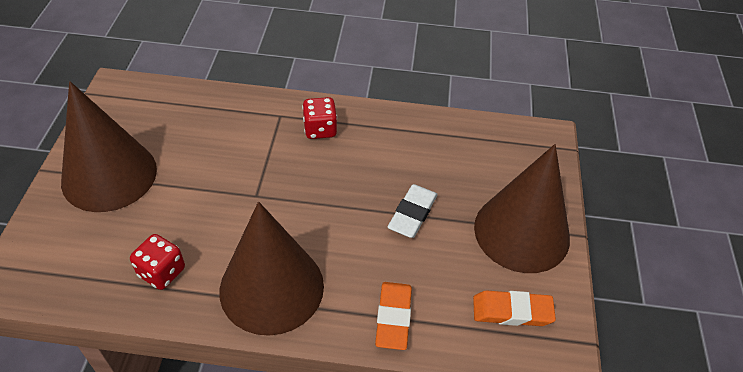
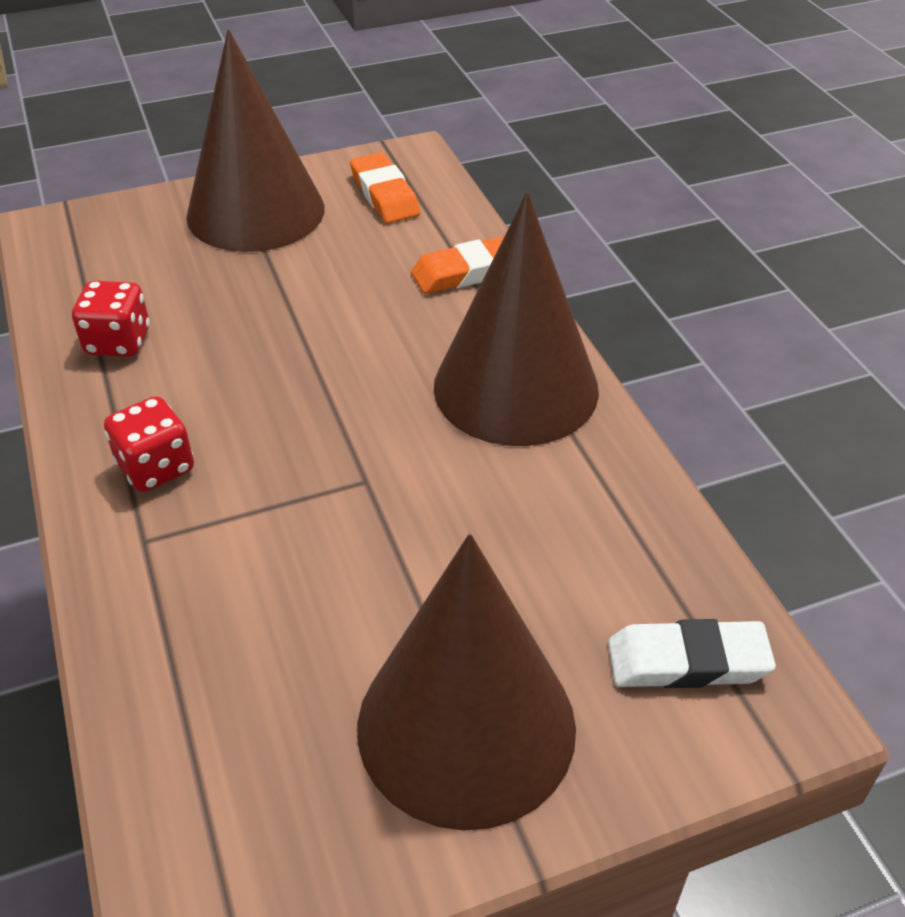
camera: 115 degrees left, 5 degrees down
red dice [130,234,185,290] -> red dice moved to [72,281,150,357]
white eraser [388,184,438,238] -> white eraser moved to [608,619,776,688]

